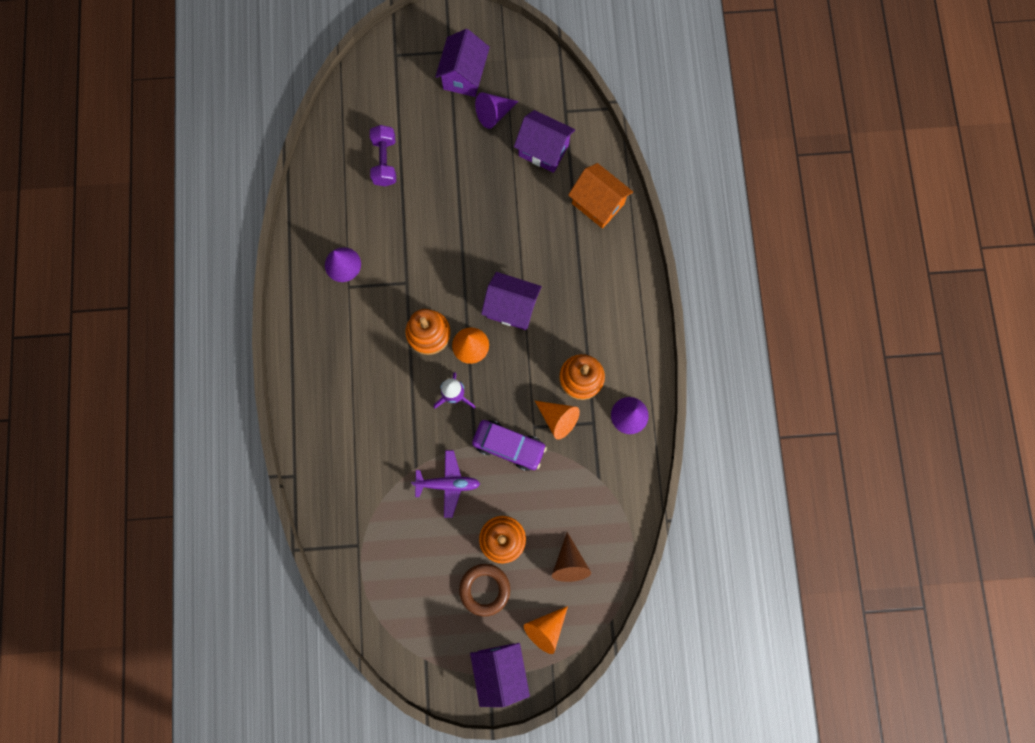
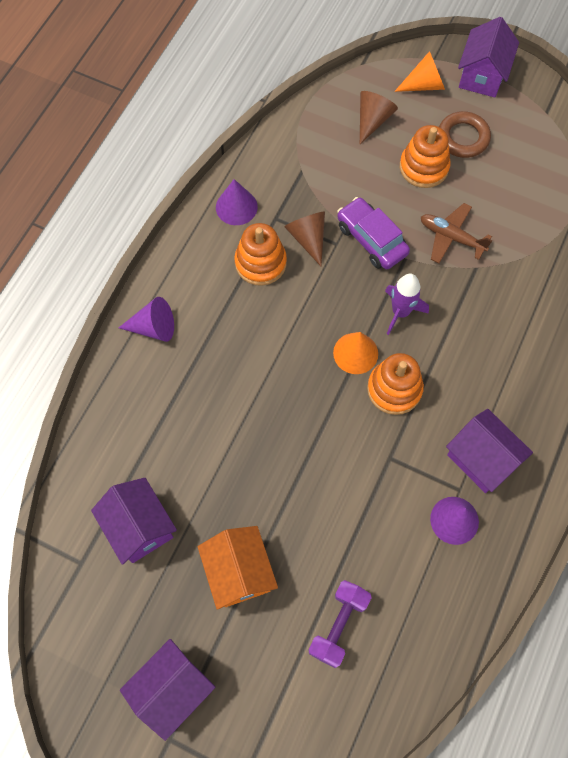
camera: 150 degrees left, 10 degrees down
purple plane [411,450,480,518] -> brown plane [421,203,493,263]
purple cone [475,92,518,129] -> purple cone moved to [119,297,174,342]
purple house [481,272,542,330] -> purple house moved to [446,409,533,493]
orange cone [535,401,580,440] -> brown cone [284,212,325,266]
orange house [568,163,633,229] -> orange house moved to [198,526,278,610]

